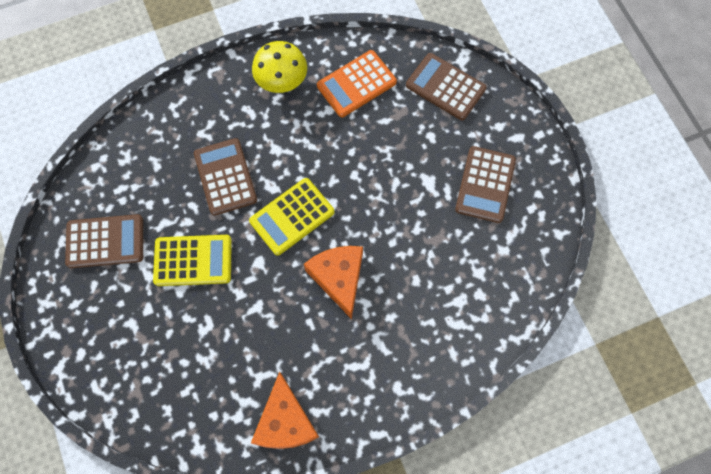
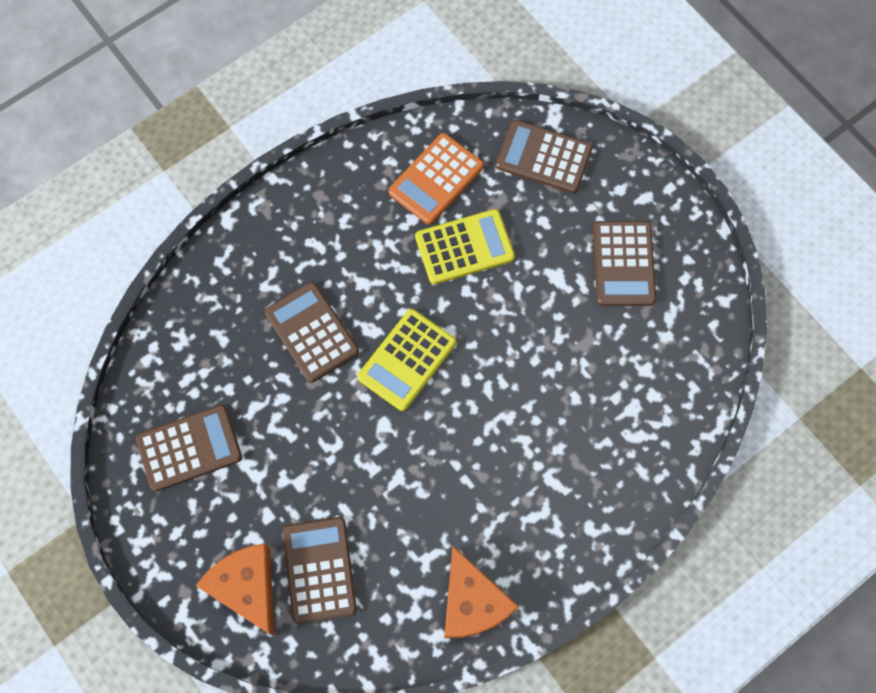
camera: 15 degrees left, 0 degrees up
yellow calculator [153,235,232,286] -> yellow calculator moved to [415,209,515,284]
yellow mushroom [252,41,307,93] -> none
orange cheese [304,246,363,319] -> orange cheese moved to [196,543,274,636]
none -> brown calculator [283,517,357,624]

